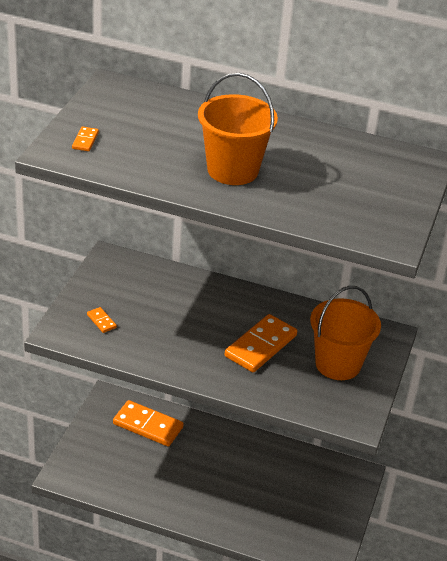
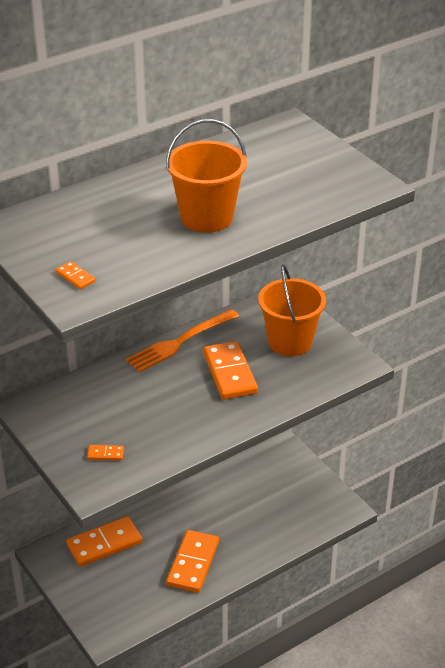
camera: 50 degrees left, 0 degrees up
none -> orange fork [126,309,239,372]
none -> orange domino [166,530,219,593]

